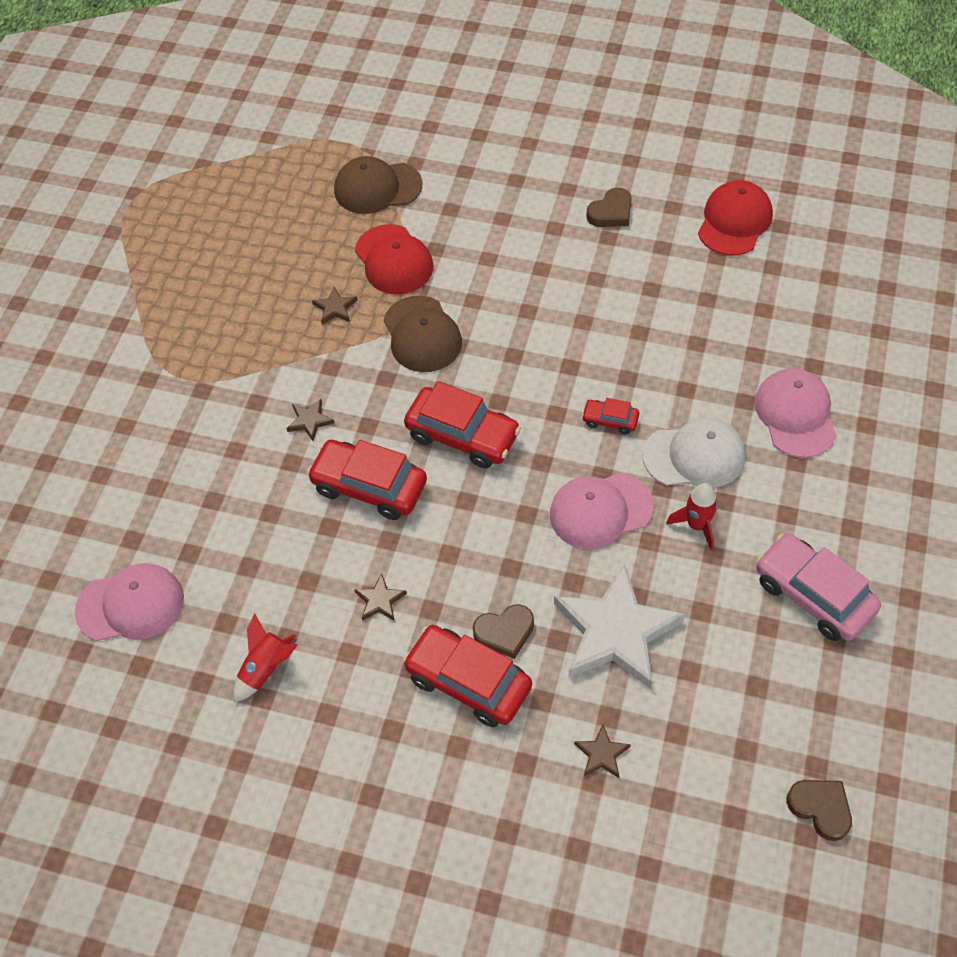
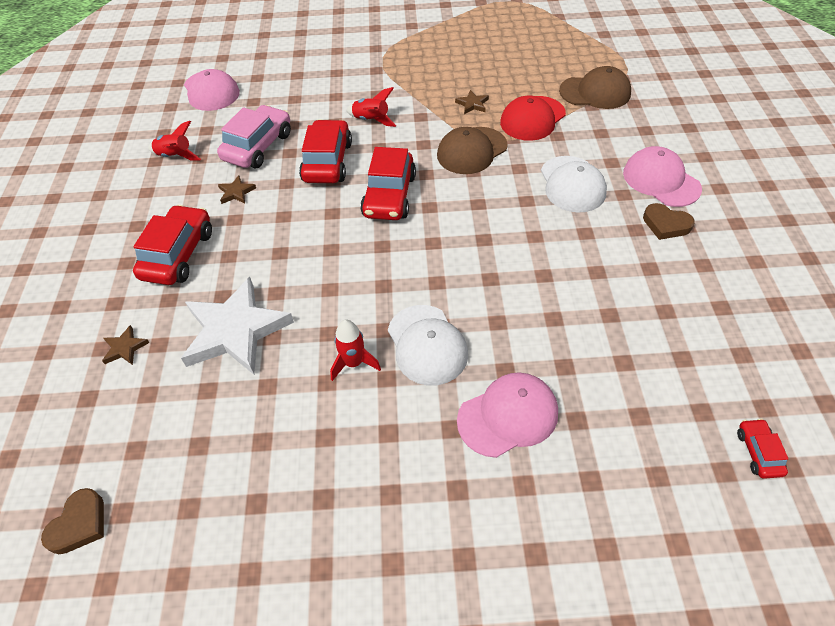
camera: 70 degrees right, 5 degrees down
brown star [286,399,335,441] -> red rocket [346,87,396,127]
brown cap [334,156,423,214] -> brown cap turned 120 degrees clockwise [559,66,631,109]
brown heart [473,604,534,659] -> none
pink cap [550,473,653,549] -> pink cap moved to [623,146,702,207]
red car [582,398,639,435] -> red car moved to [737,418,789,479]
red cap [698,180,773,256] -> none
pink car [756,533,881,641] -> pink car moved to [217,105,291,168]
none -> white cap [541,156,607,212]

